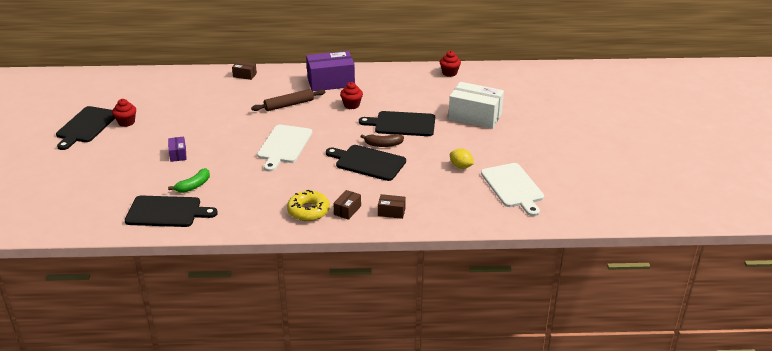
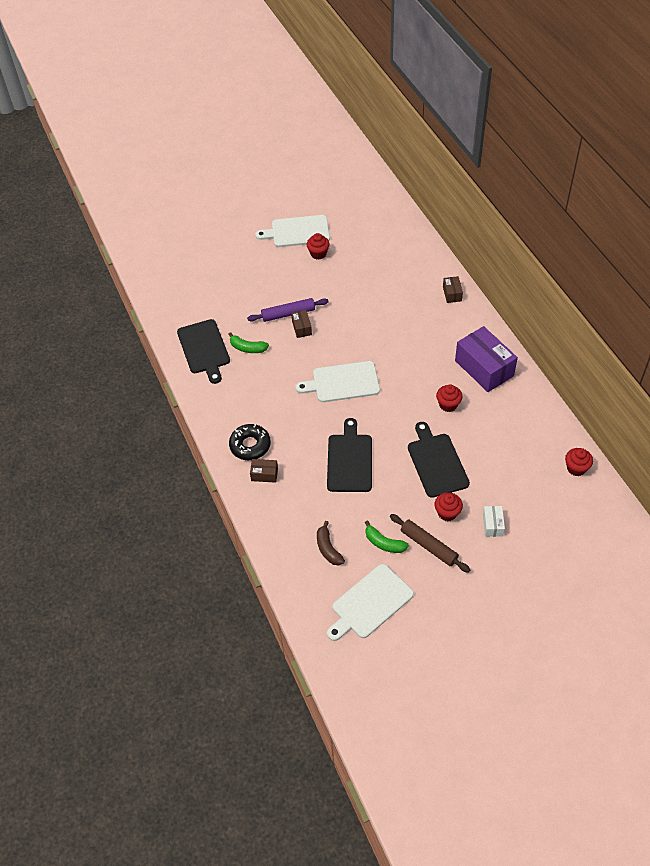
camera: 70 degrees right, 20 degrees up
black cutting board [56,106,115,150] -> white cutting board [255,215,330,247]
purple box [168,137,187,162] -> purple rolling pin [247,298,329,322]
brown rolling pin [251,89,325,111] -> brown rolling pin moved to [390,514,470,573]
yellow donut [287,190,330,221] -> black donut [229,424,271,460]
brown banana [360,134,404,147] -> brown banana moved to [317,521,345,566]
brown box [378,194,406,219] -> brown box moved to [291,310,312,338]
white box [448,82,504,129] -> white box [483,506,505,537], size x0.47
yellow lemon [450,149,474,169] -> green banana [365,521,409,553]
none -> red cupcake [434,492,463,521]

